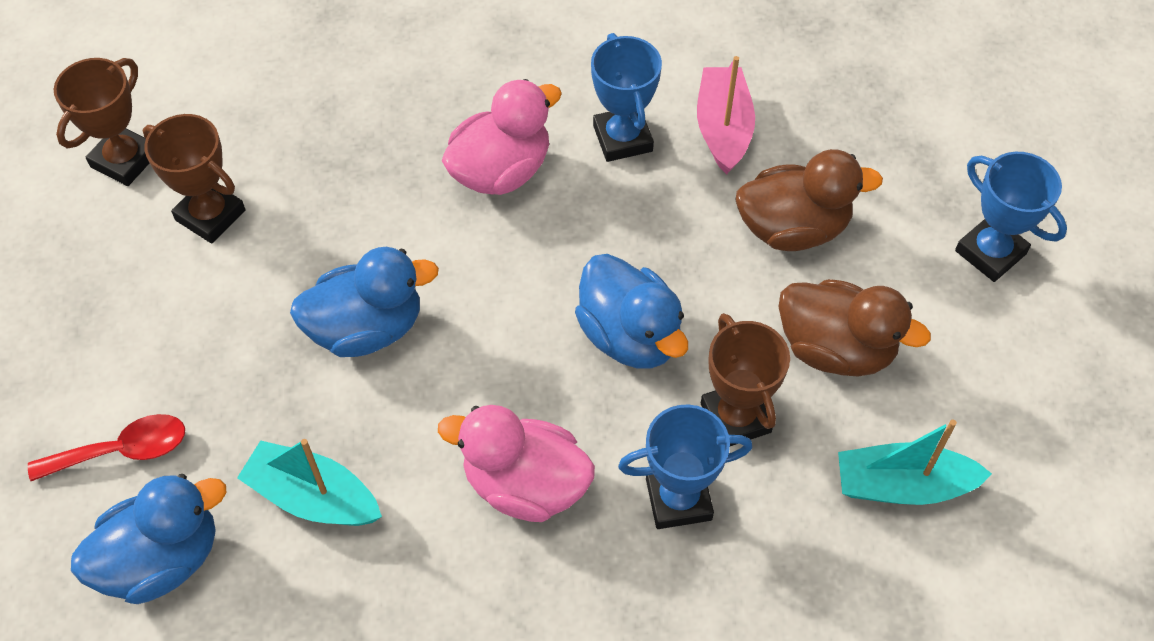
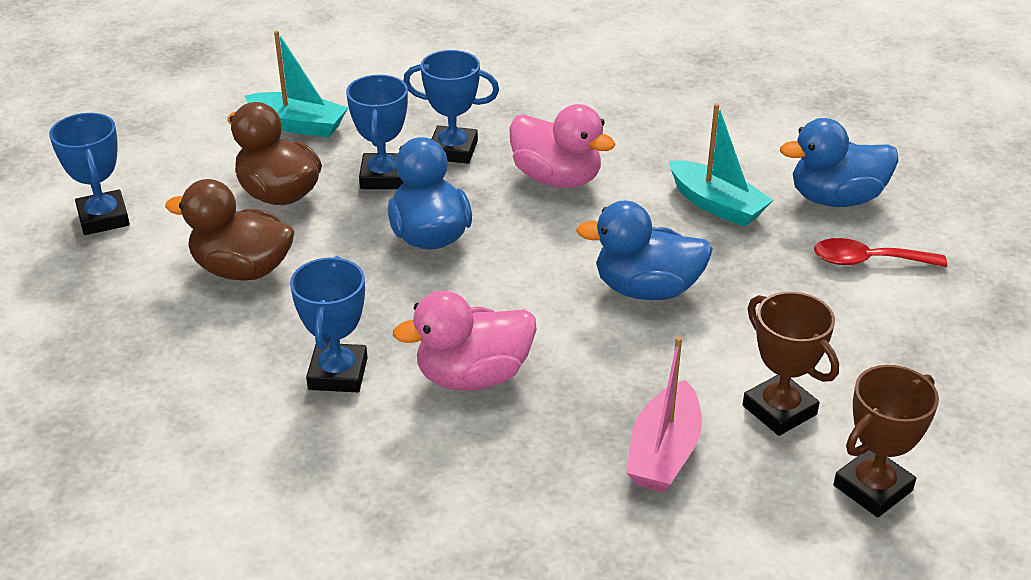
camera: 160 degrees left, 20 degrees down
pink boat [697,56,755,175] -> pink boat moved to [626,336,702,492]
brown trophy [701,313,790,446] -> blue trophy [346,75,408,189]

